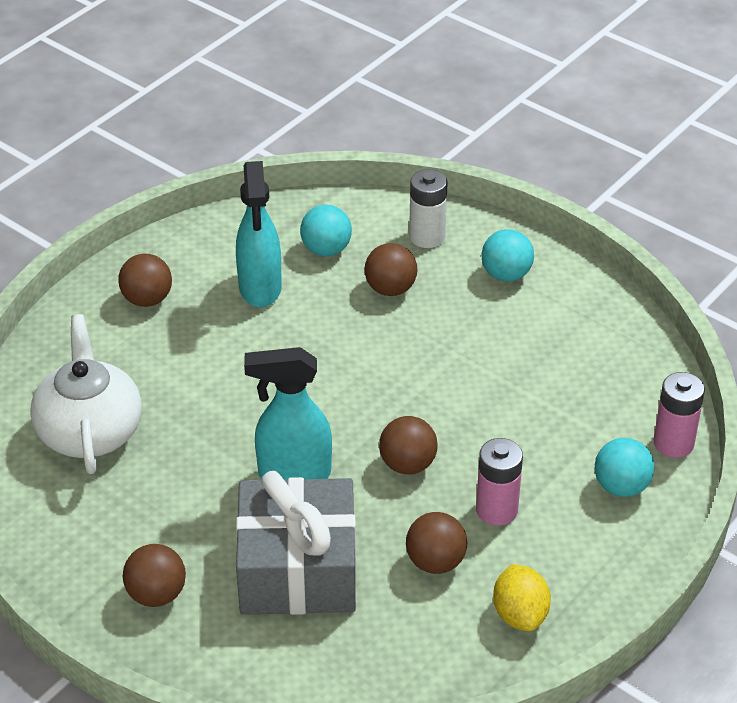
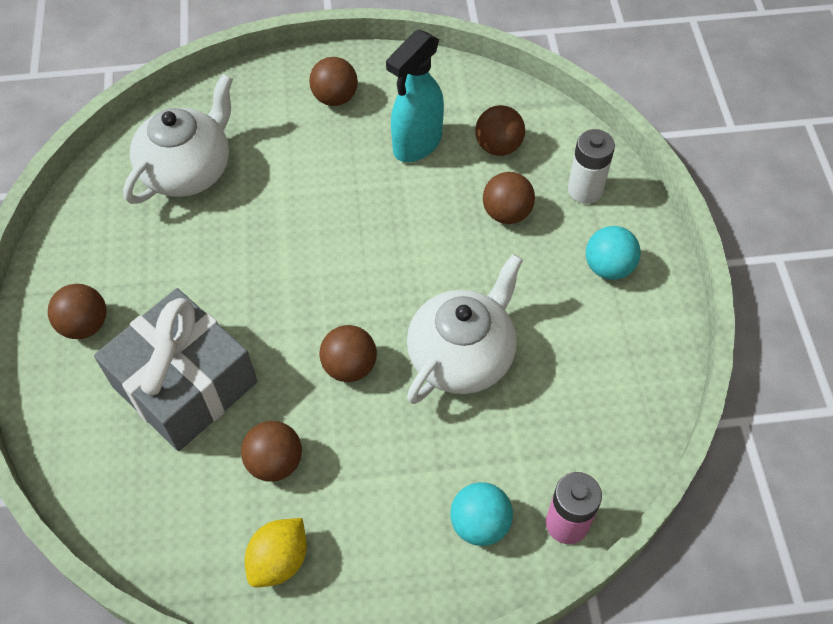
camera: 45 degrees right, 15 degrees up
turquoise spray bottle [244,347,332,480] -> none
turquoise ball [300,204,352,256] -> brown ball [475,105,525,156]
pink battery [476,438,523,526] -> none
none -> white teapot [407,254,523,404]

